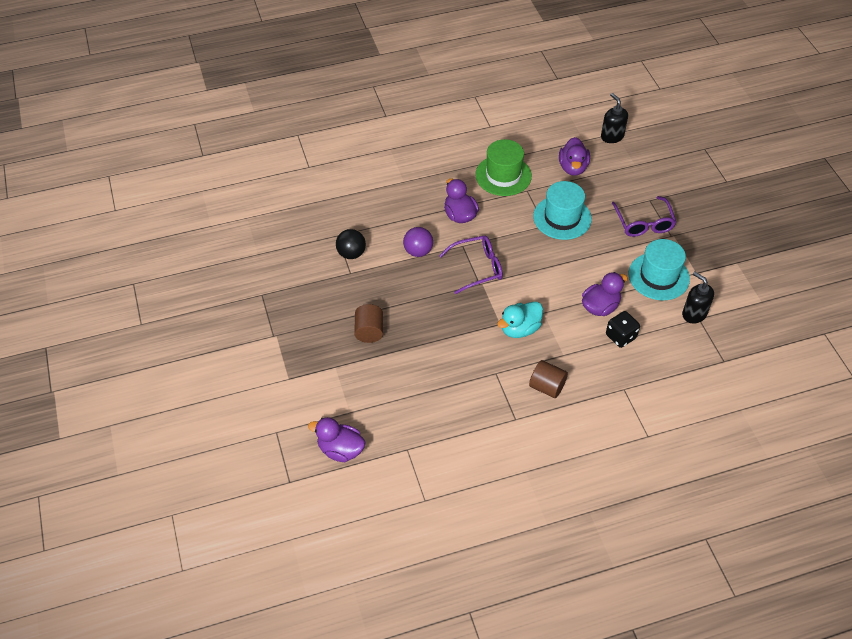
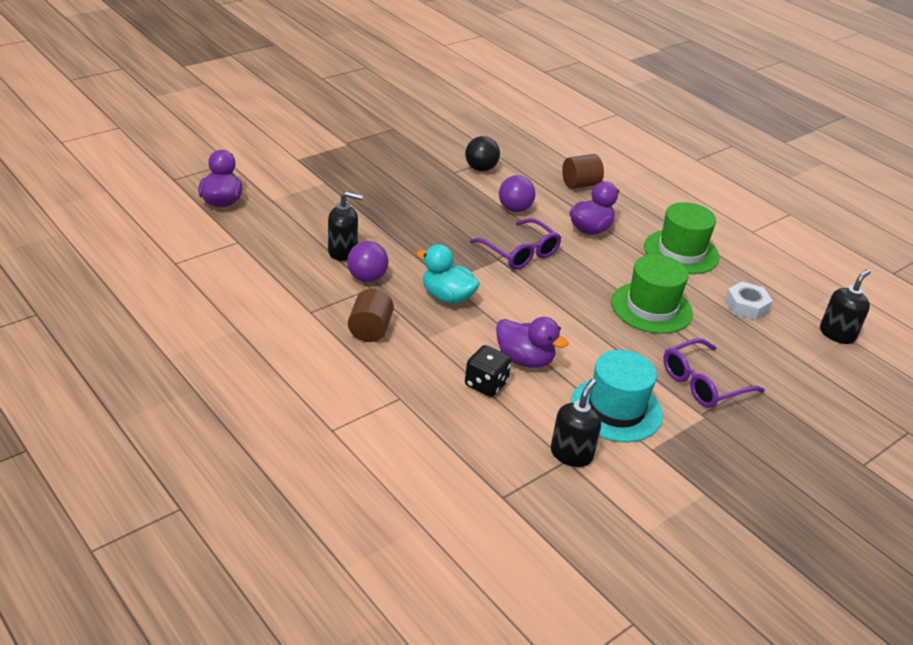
camera: 65 degrees right, 15 degrees down
brown cylinder [354,304,383,343] -> brown cylinder moved to [562,154,604,189]
turquoise hat [533,181,592,240] -> green hat [611,255,693,334]
purple duck [559,137,590,176] -> white nut [725,282,773,320]
none -> black soap dispenser [328,191,363,261]
none -> purple ball [347,241,388,282]

